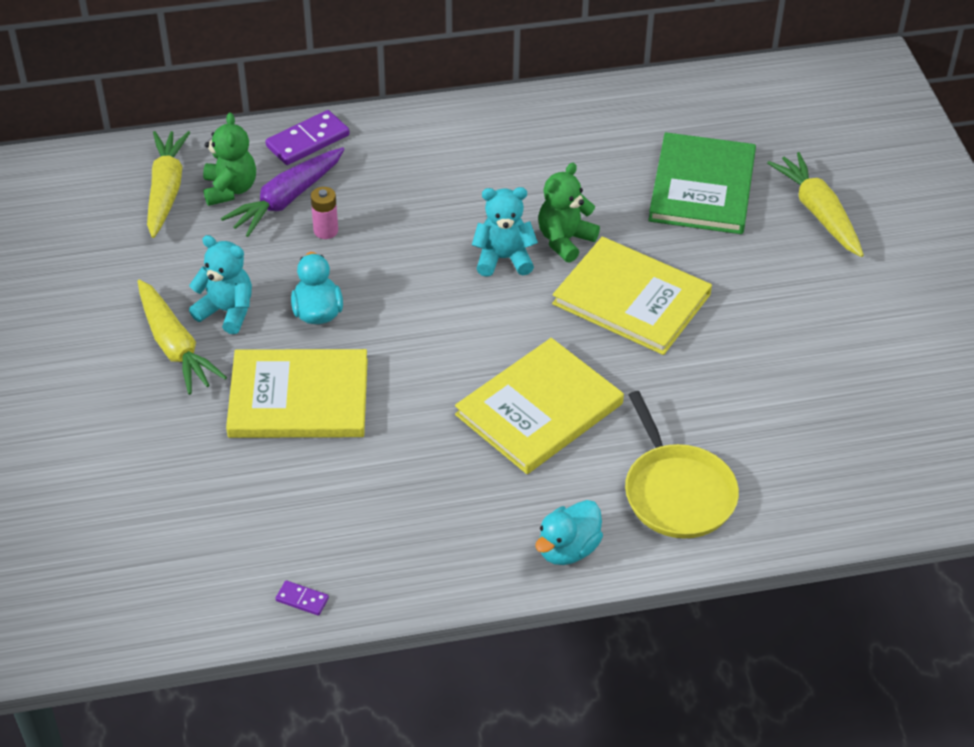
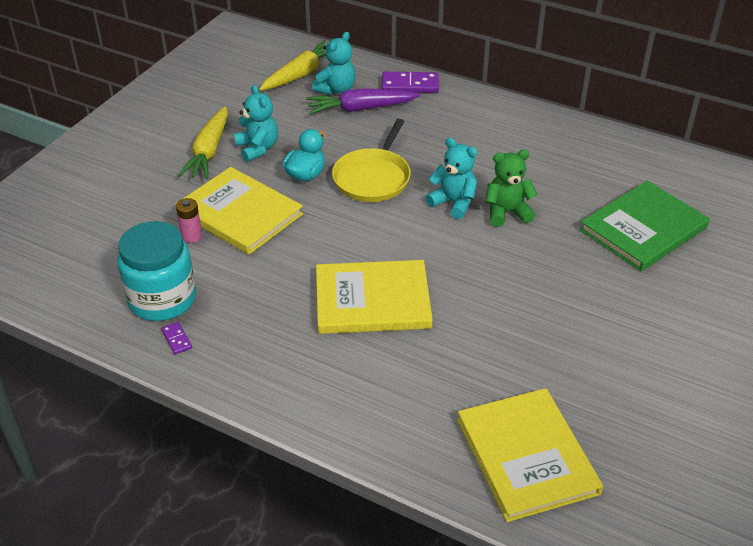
camera: 40 degrees right, 5 degrees down
green teddy bear [203,113,256,206] -> turquoise teddy bear [312,32,356,95]
purple domino [275,580,329,616] -> purple domino moved to [161,322,192,355]
pink battery [311,187,338,239] -> pink battery moved to [176,198,202,243]
turquoise duck [535,500,603,565] -> none
yellow book [552,237,712,355] -> yellow book moved to [457,388,603,522]
yellow pan [625,391,739,538] -> yellow pan moved to [332,119,411,202]
yellow carrot [767,152,864,257] -> none
none -> turquoise jar [117,221,196,321]

